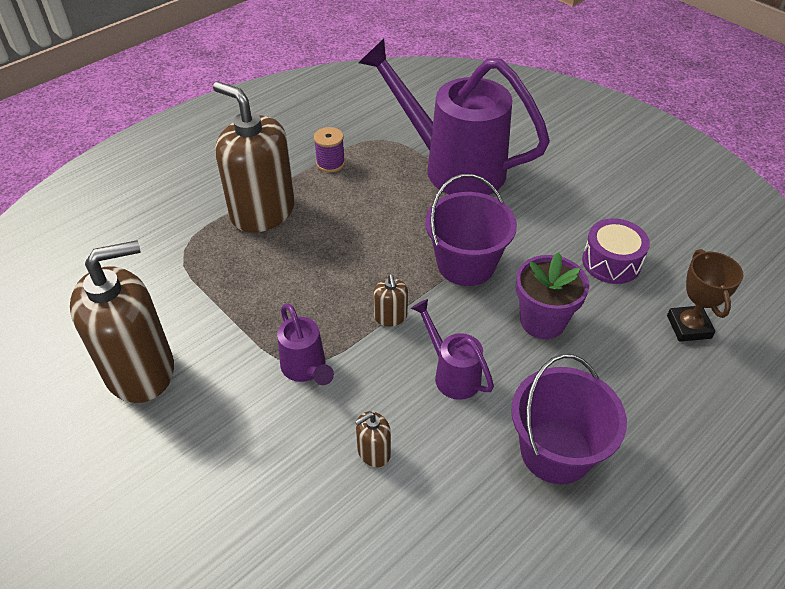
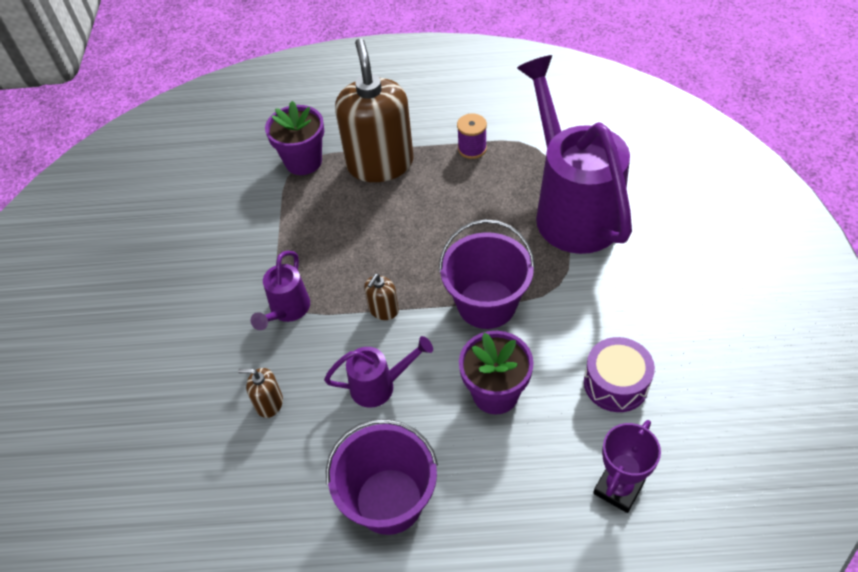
camera: 45 degrees right, 5 degrees up
brown soap dispenser [70,240,174,403] -> none
purple watering can [411,299,494,400] -> purple watering can turned 75 degrees clockwise [324,336,433,408]
brown trophy [667,249,743,342] -> purple trophy [593,420,661,513]
none -> purple flower pot [265,101,324,175]

